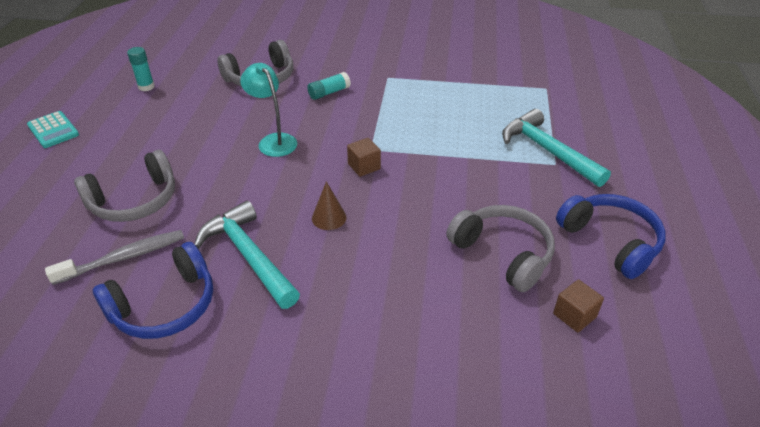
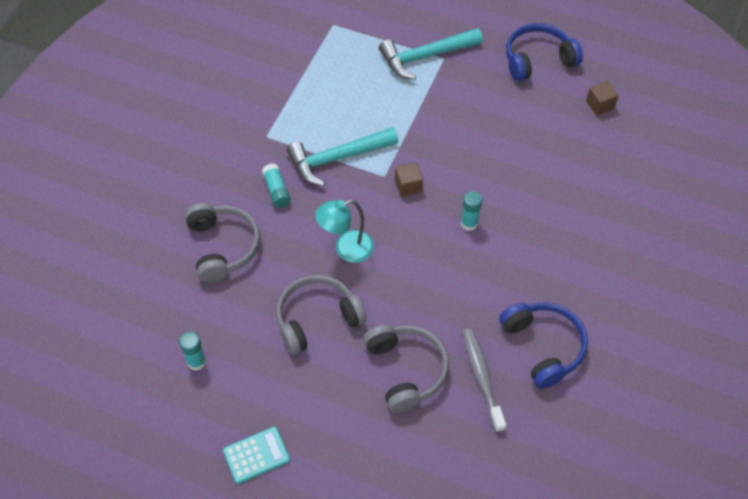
camera: 75 degrees left, 15 degrees up
turquoise hammer [194,201,300,309] -> turquoise hammer moved to [287,127,398,186]
brown cone [312,181,346,230] -> turquoise glue stick [461,191,482,231]
grey headphones [446,205,555,292] -> grey headphones moved to [276,275,367,355]

